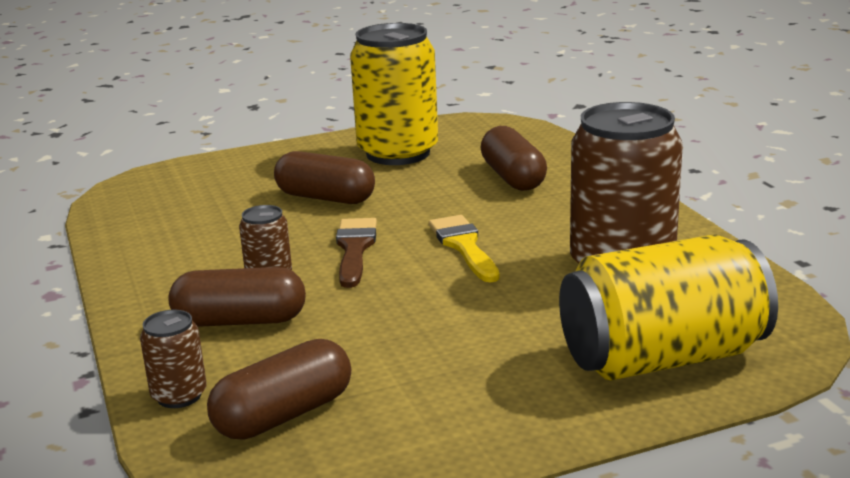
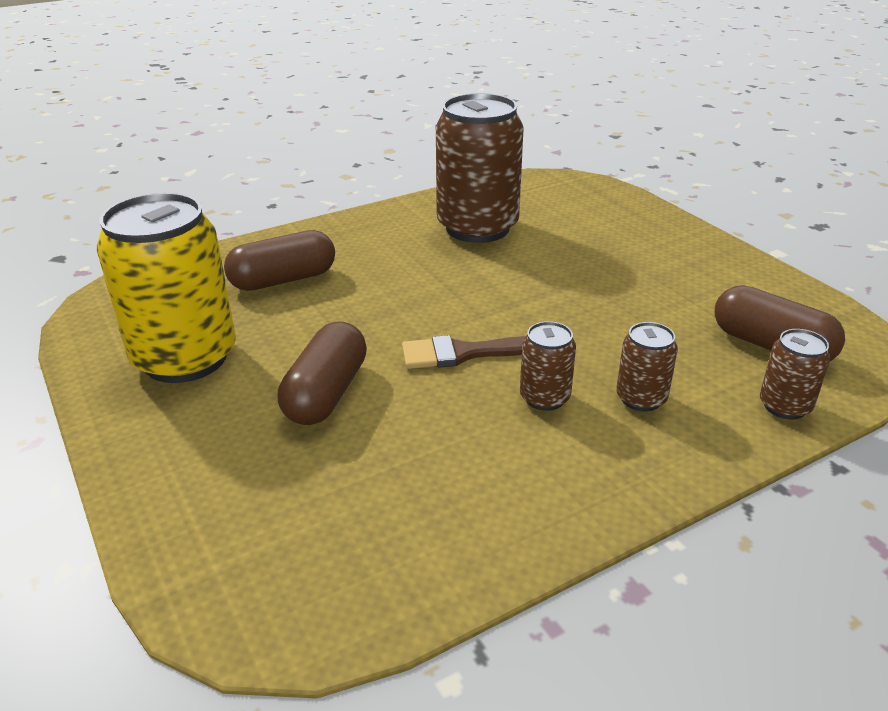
camera: 100 degrees left, 10 degrees up
brown capsule [169,267,306,327] -> brown can [616,322,678,412]
yellow brush [429,215,500,283] -> none
yellow can [559,235,778,381] -> none

